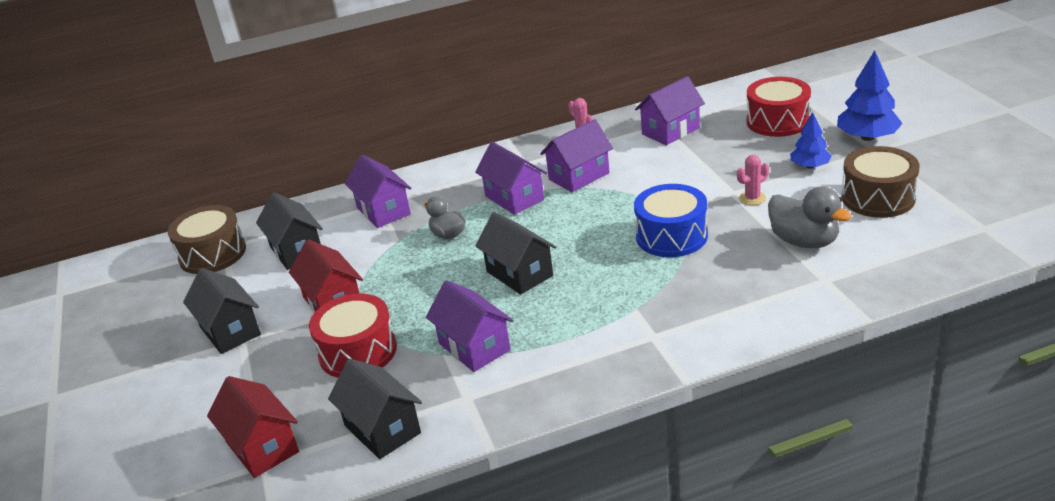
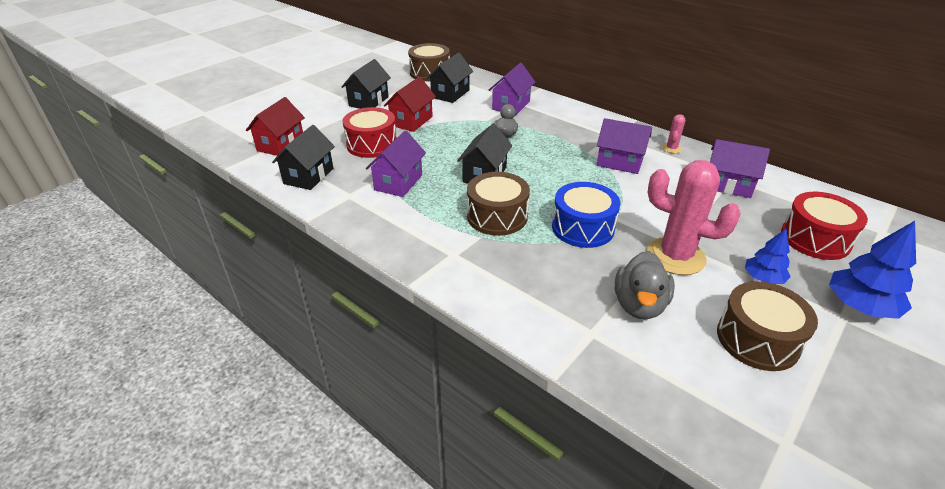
camera: 55 degrees right, 5 degrees up
purple house [475,142,547,215] -> none
pink cactus [737,155,769,205] -> pink cactus [646,160,741,275], size x2.28
none -> brown drum [467,172,530,236]

